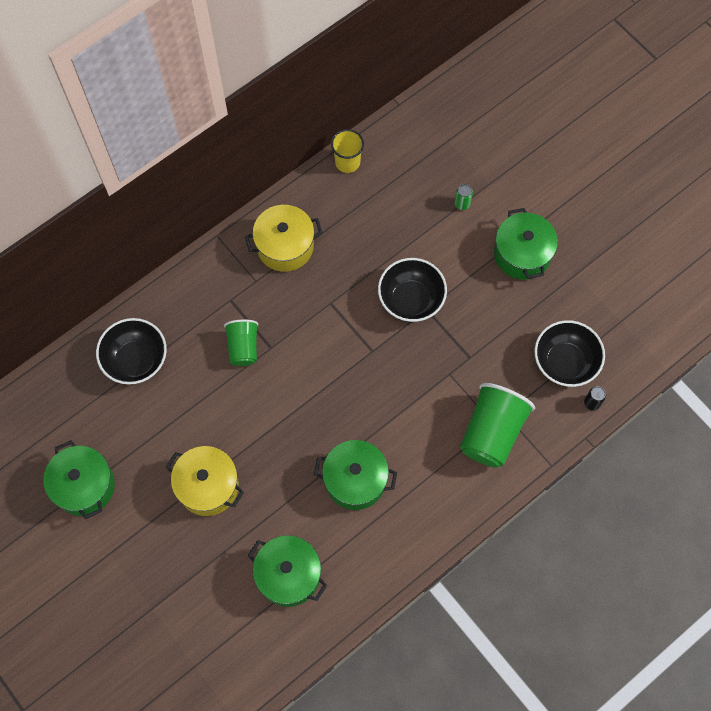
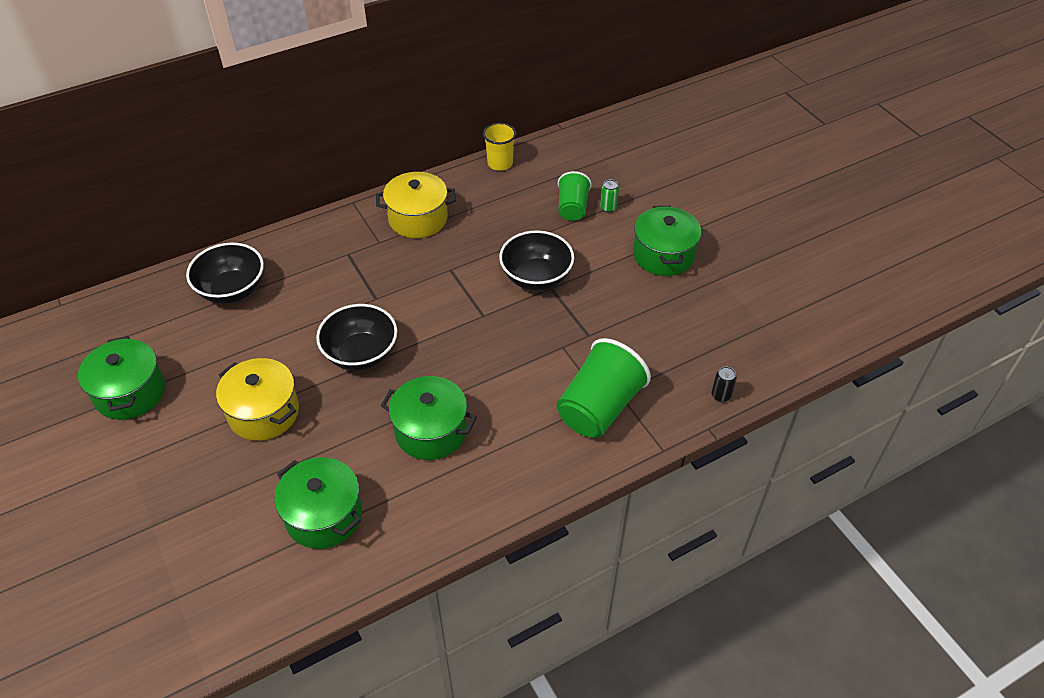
camera: 10 degrees right, 20 degrees down
green cup [224,320,258,366] -> green cup moved to [558,171,592,221]
black bowl [534,320,605,387] -> black bowl moved to [316,304,397,371]

